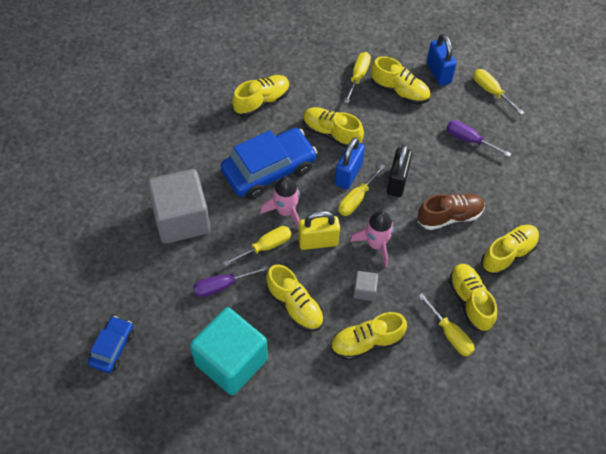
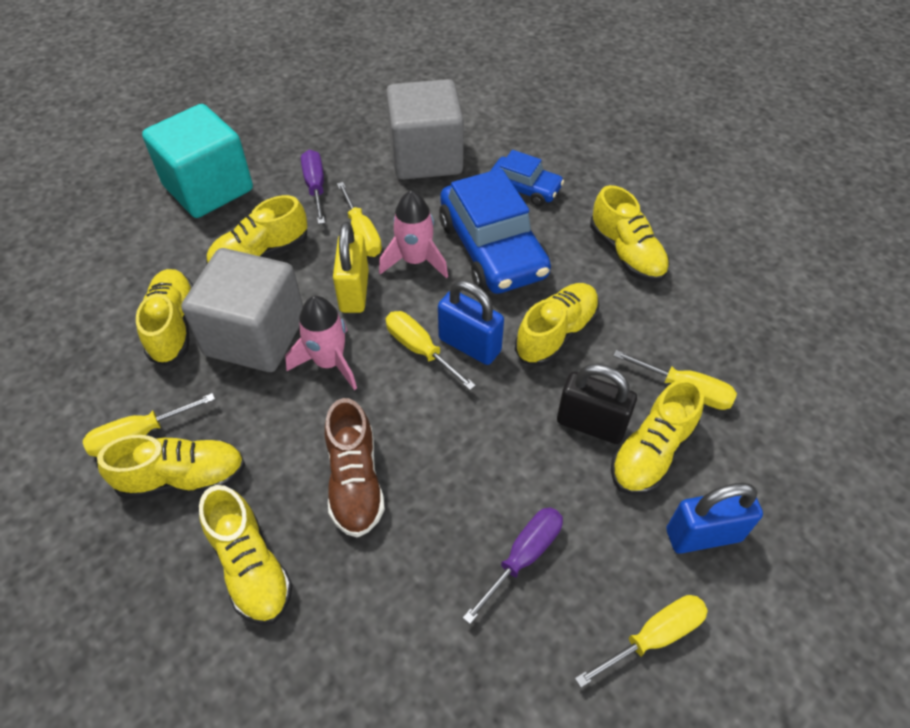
camera: 100 degrees right, 5 degrees down
blue car [88,316,134,373] -> blue car moved to [490,150,564,206]
grey cube [353,271,378,301] -> grey cube [181,248,303,372], size x2.40
black padlock [387,144,412,197] -> black padlock moved to [557,364,637,444]

